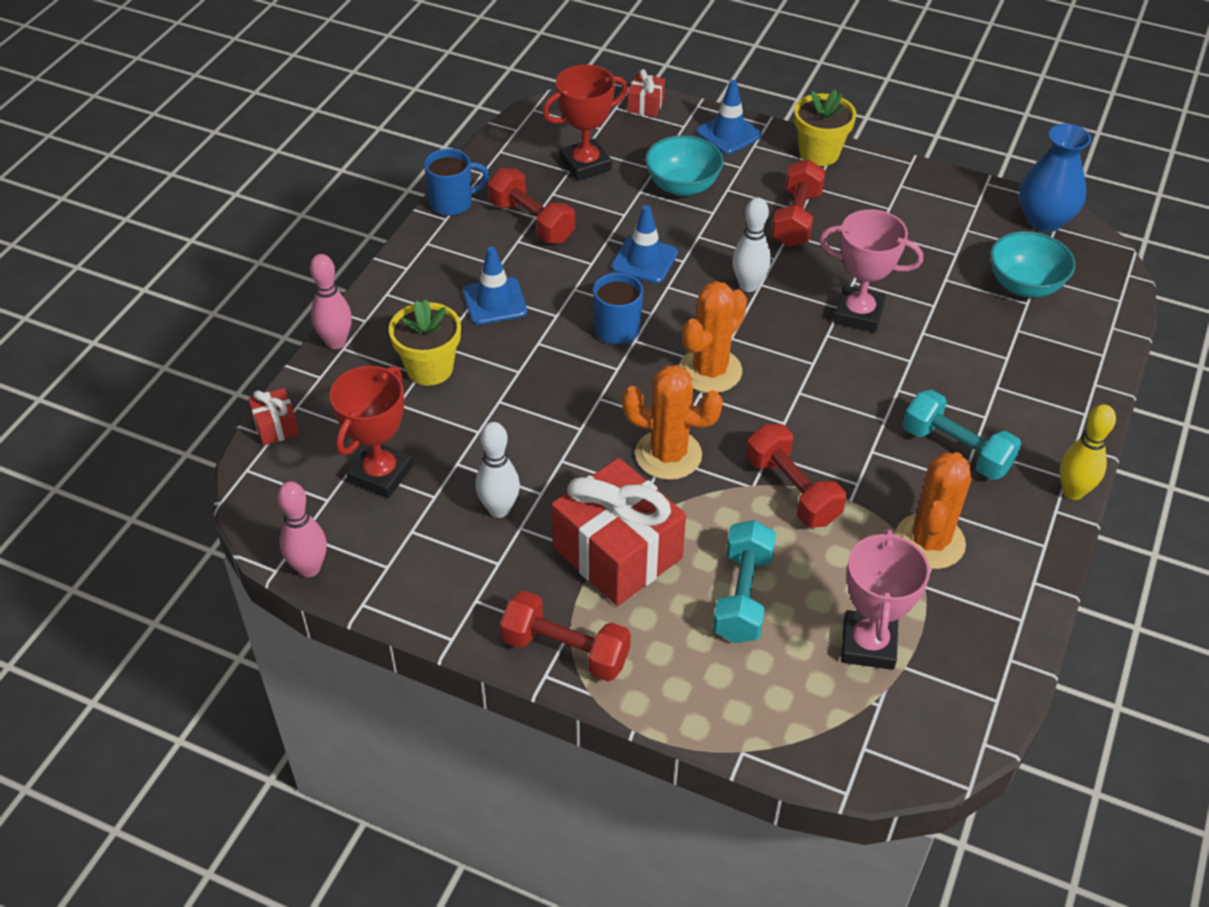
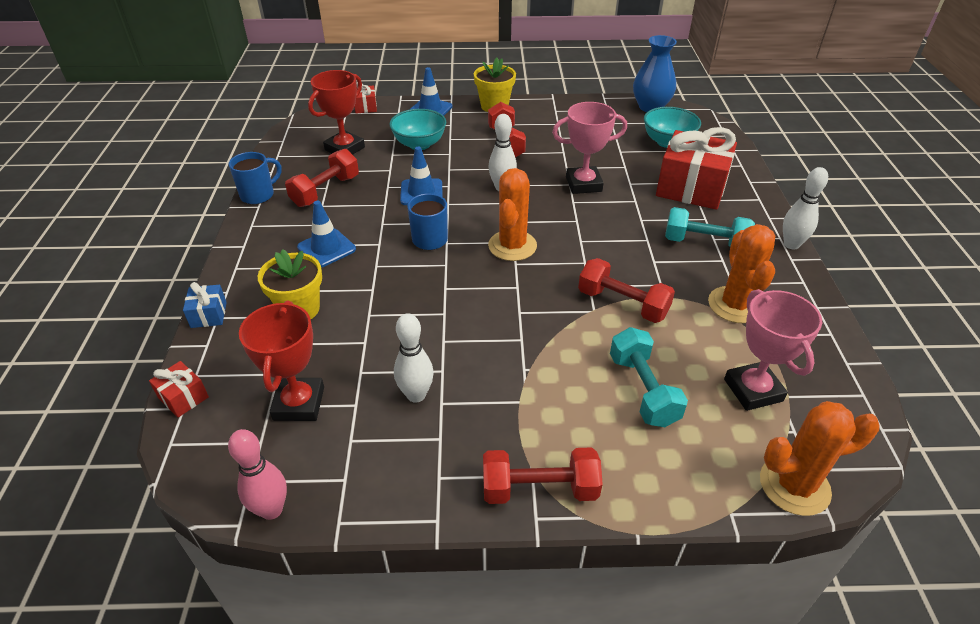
camera: 25 degrees left, 5 degrees down
pink bowling pin [310,254,352,349] -> blue gift [183,282,227,328]
red dumbbell [488,168,575,243] -> red dumbbell turned 75 degrees counterclockwise [285,149,359,207]
red gift [552,458,686,606] -> red gift moved to [656,127,737,210]
orange cactus [622,365,723,480] -> orange cactus moved to [760,401,880,516]
yellow bowling pin [1060,404,1116,500] -> white bowling pin [783,167,828,250]

